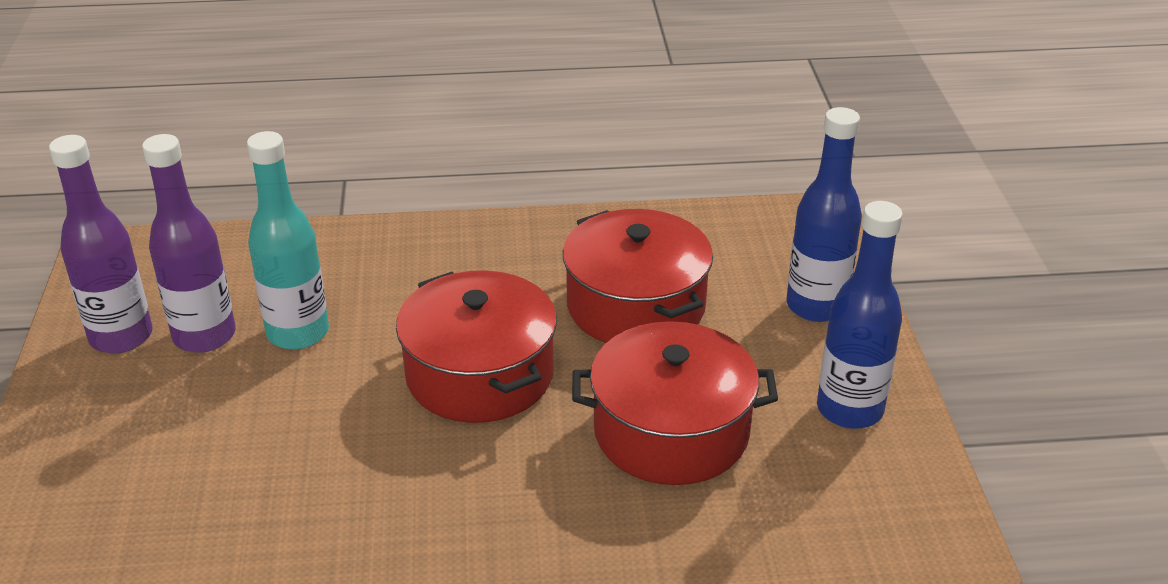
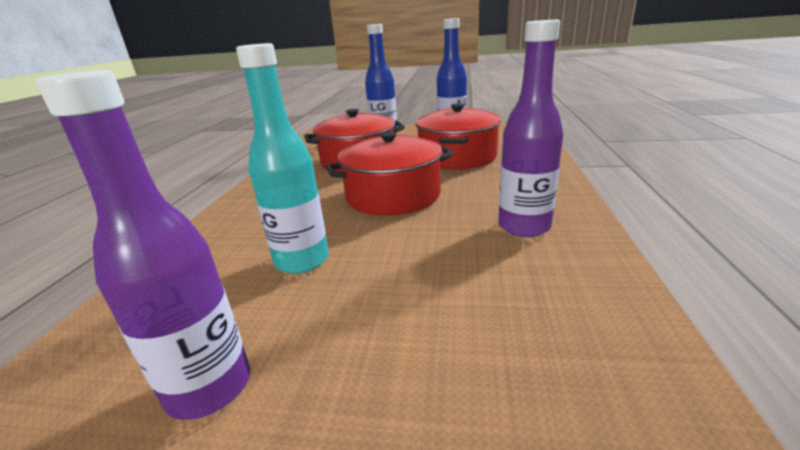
camera: 75 degrees left, 10 degrees down
purple bottle [142,134,236,353] -> purple bottle moved to [498,20,563,237]

